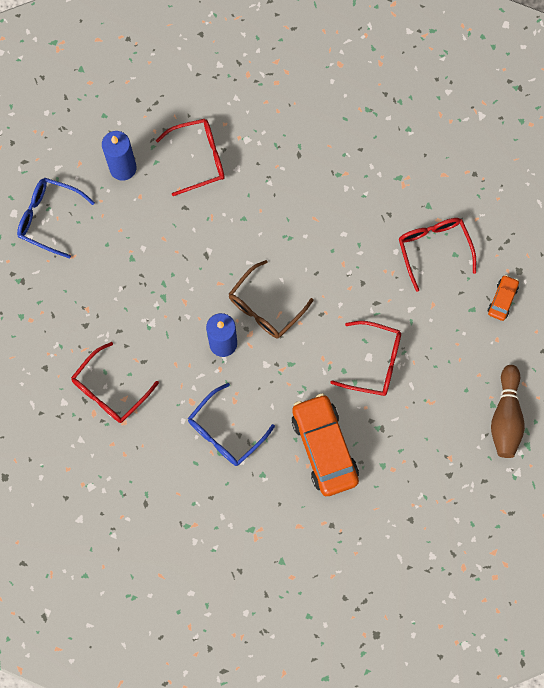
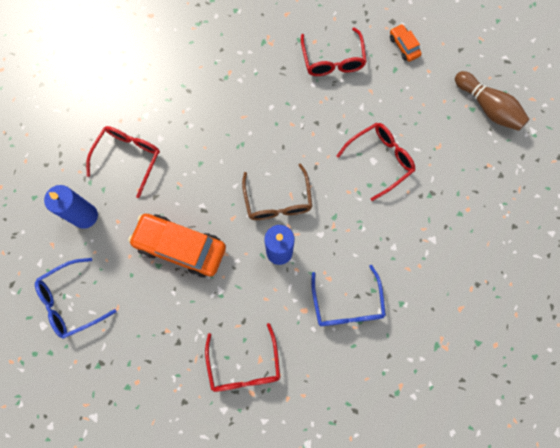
camera: 50 degrees left, 0 degrees up
orange car [292,393,359,496] -> orange car moved to [128,214,226,278]
red glasses [399,218,476,292] -> red glasses turned 120 degrees counterclockwise [301,27,367,76]

